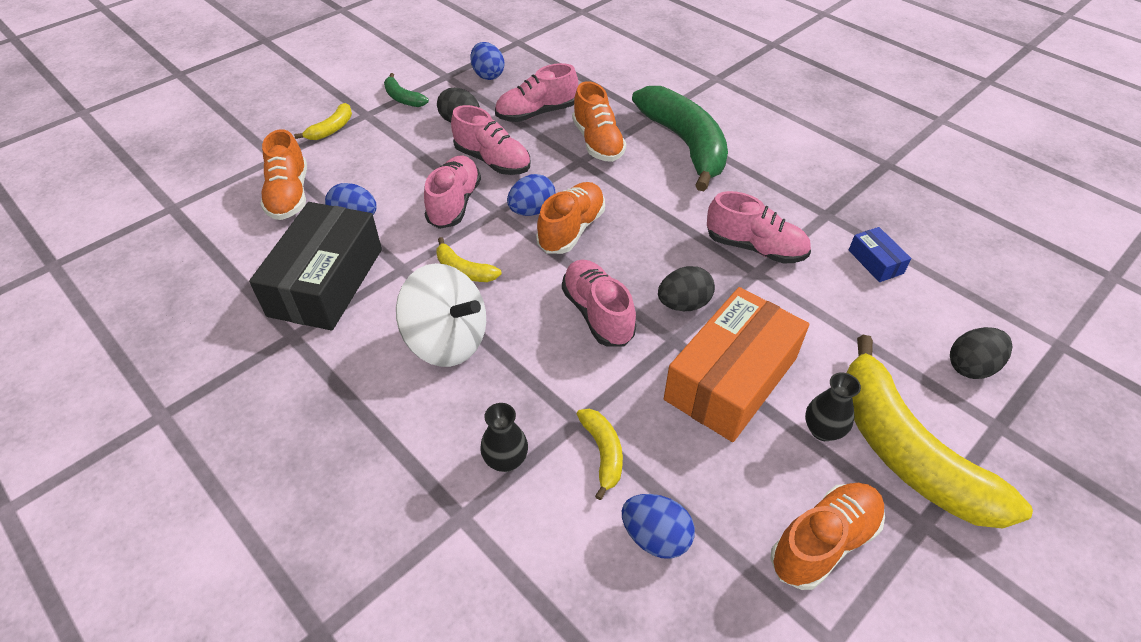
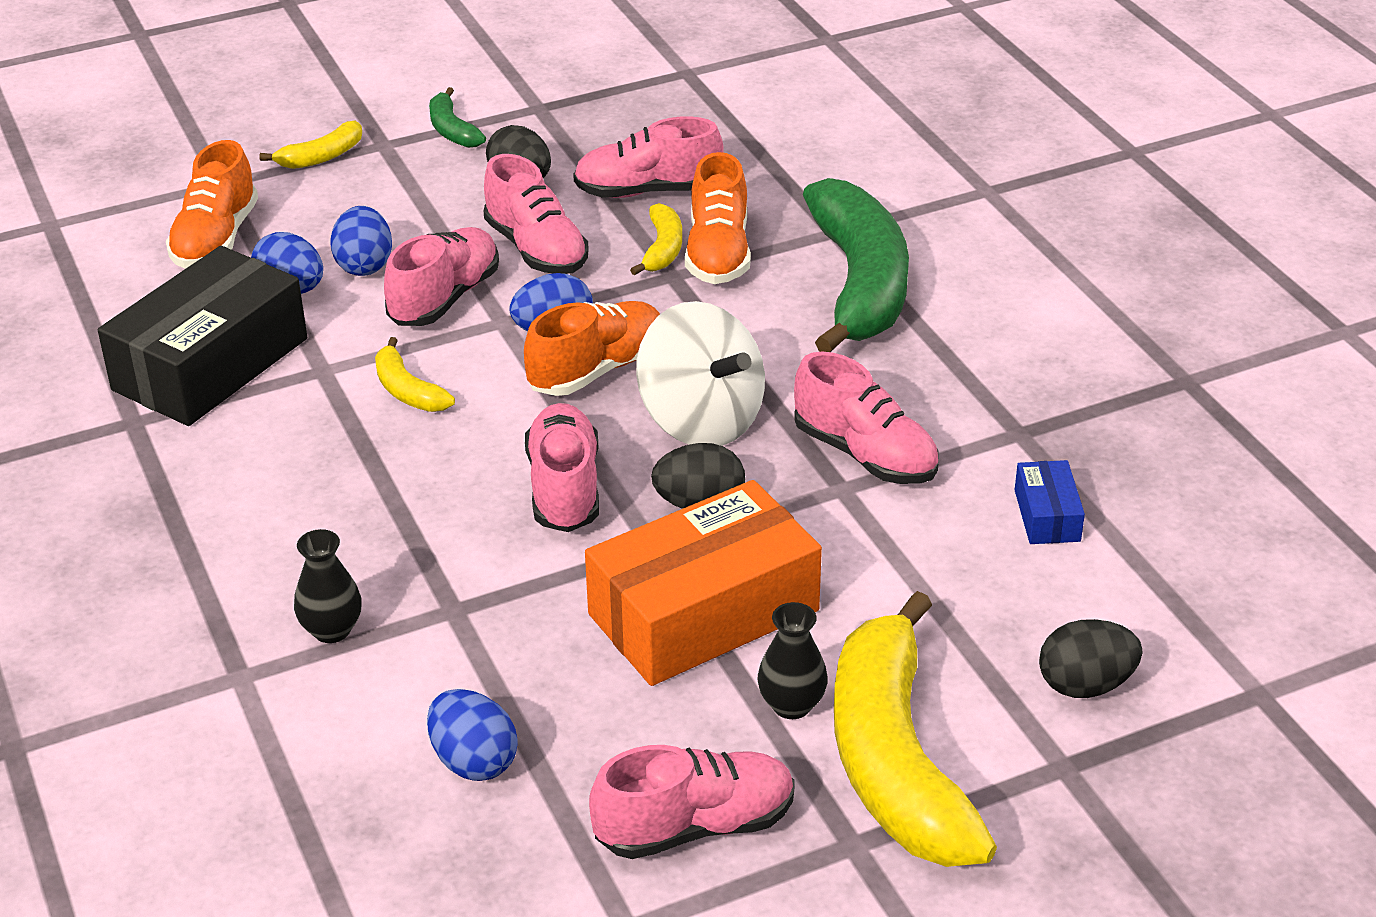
camera: 20 degrees right, 10 degrees down
white spinning top [396,263,486,367] -> white spinning top moved to [636,301,765,446]
blue egg [470,42,504,80] -> blue egg moved to [330,206,392,276]
yellow banana [577,409,623,500] -> yellow banana moved to [630,203,682,275]
orange shoe [770,483,885,590] -> pink shoe [589,745,795,859]

